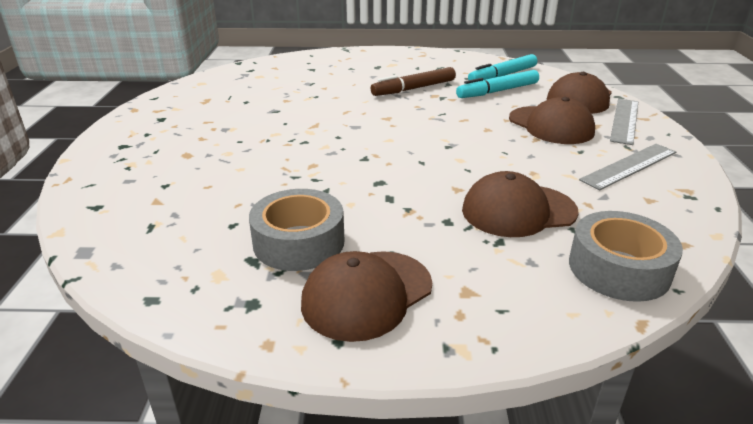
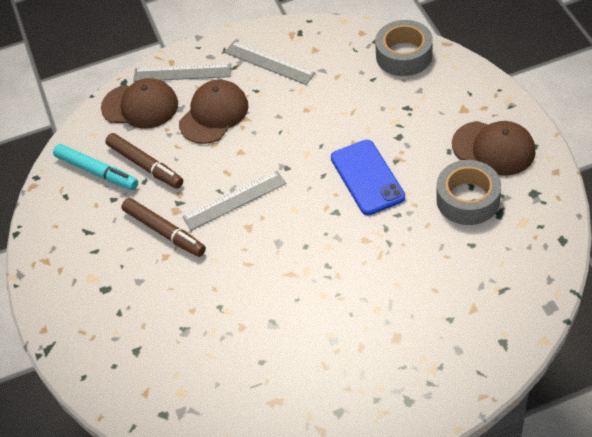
camera: 105 degrees left, 20 degrees up
turquoise marker [456,70,539,98] -> brown marker [105,133,183,189]
brown cap [462,171,579,237] -> none
none -> grey ruler [182,171,286,230]
none -> blue phone [331,140,405,215]

